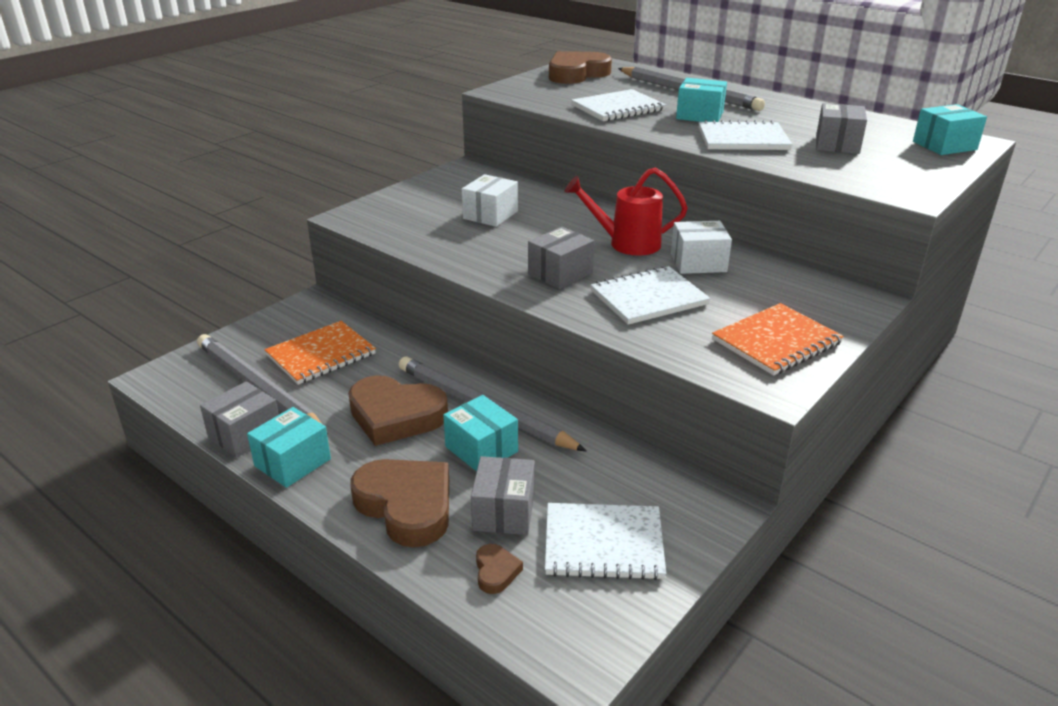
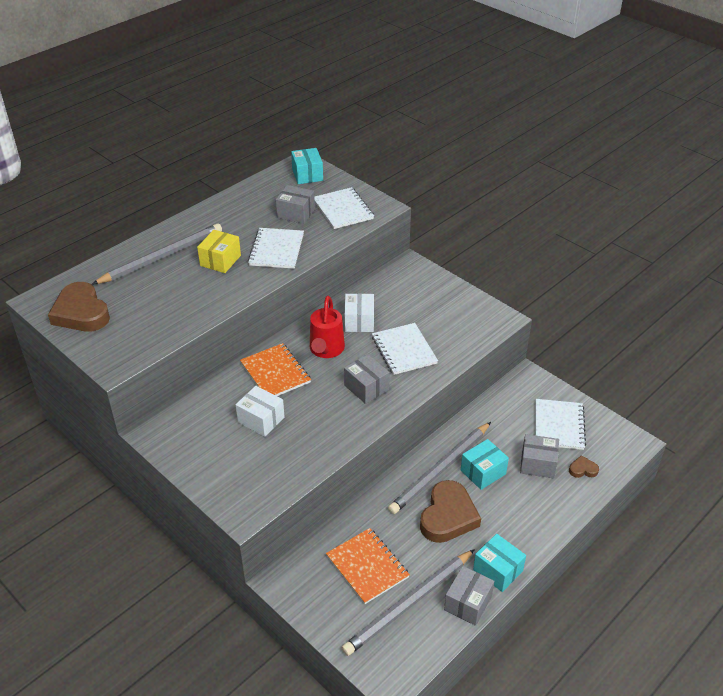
camera: 85 degrees left, 10 degrees up
grey box [200,381,279,458] -> grey box turned 75 degrees clockwise [444,566,494,626]
brown heart [351,459,449,547] -> none
white notebook [571,89,666,121] -> white notebook moved to [315,187,374,229]
turquoise box [676,78,727,122] -> yellow box [197,230,241,273]
orange notebook [712,303,844,376] -> orange notebook moved to [240,343,311,396]

